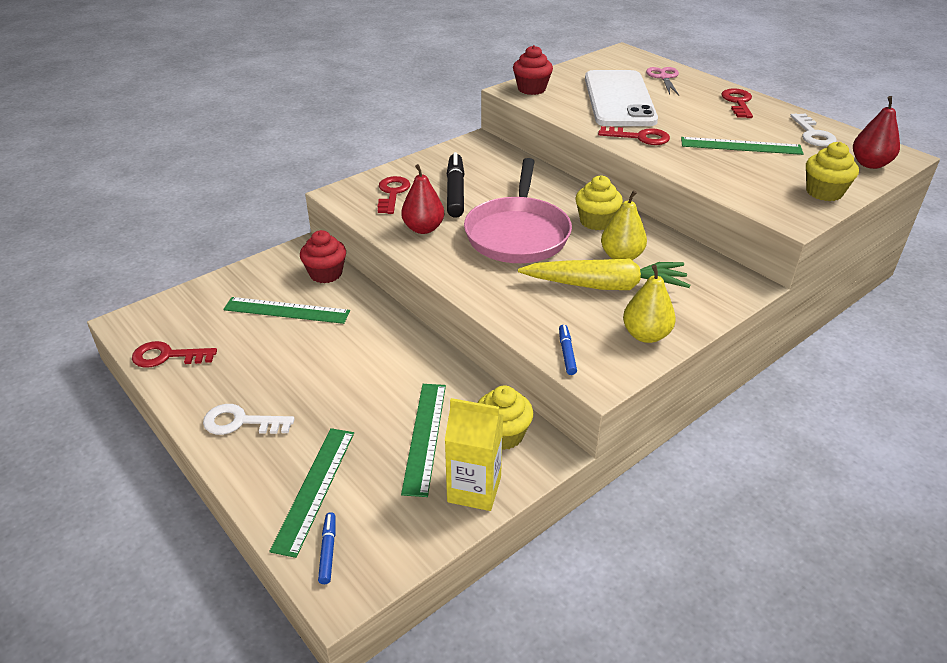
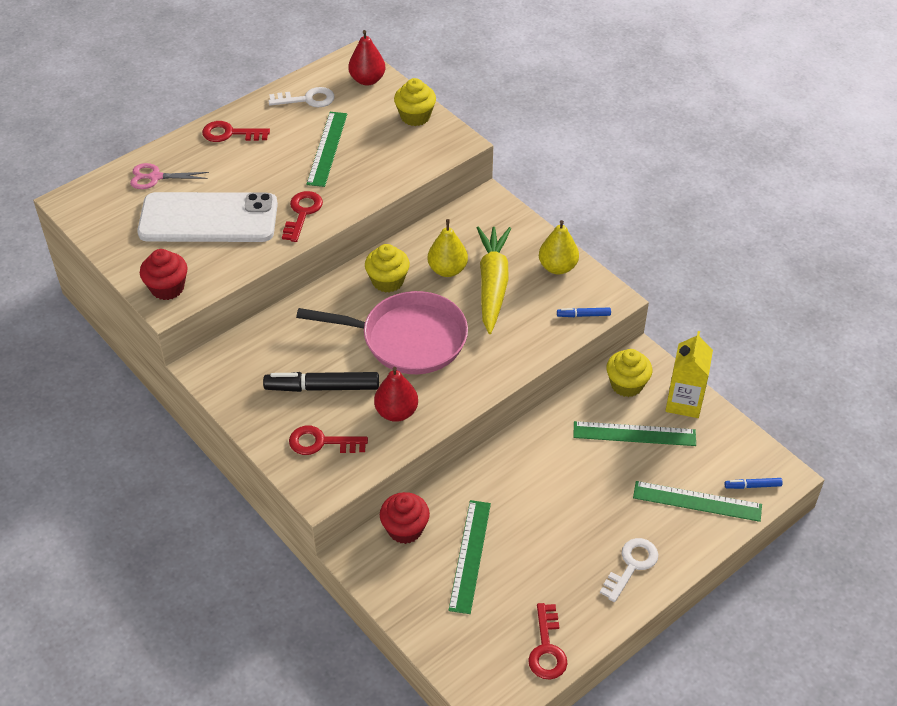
camera: 90 degrees left, 10 degrees up
white key [203,404,295,435] -> white key turned 150 degrees counterclockwise [600,538,659,602]

